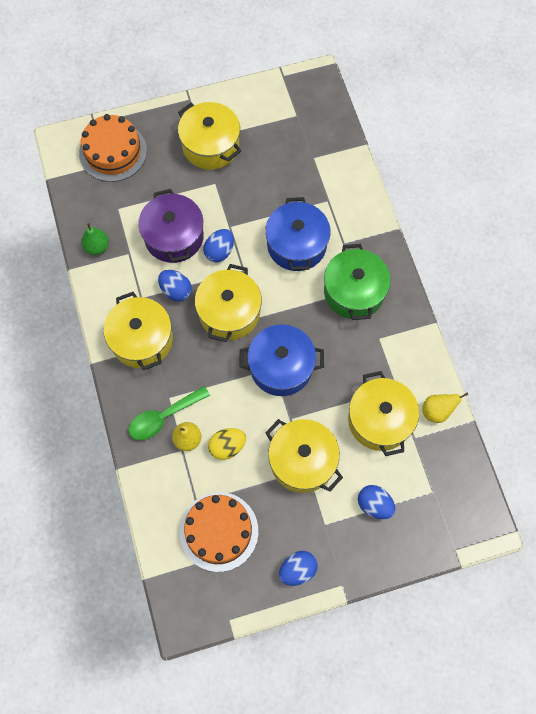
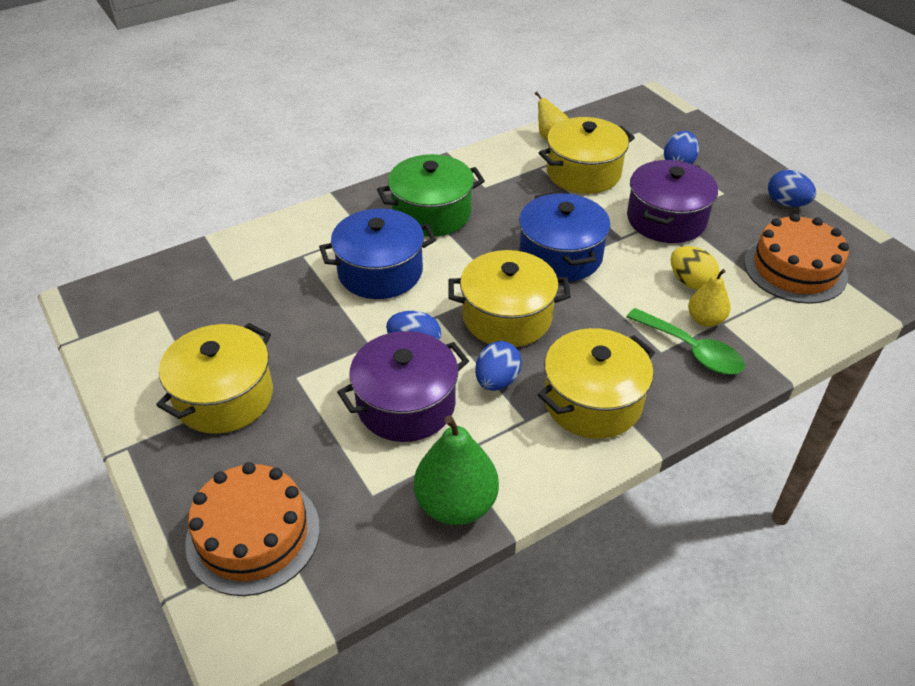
camera: 105 degrees left, 25 degrees down
green pear [81,223,109,255] -> green pear [414,416,499,525], size x1.70
yellow pot [265,419,343,493] -> purple pot [627,160,718,243]

